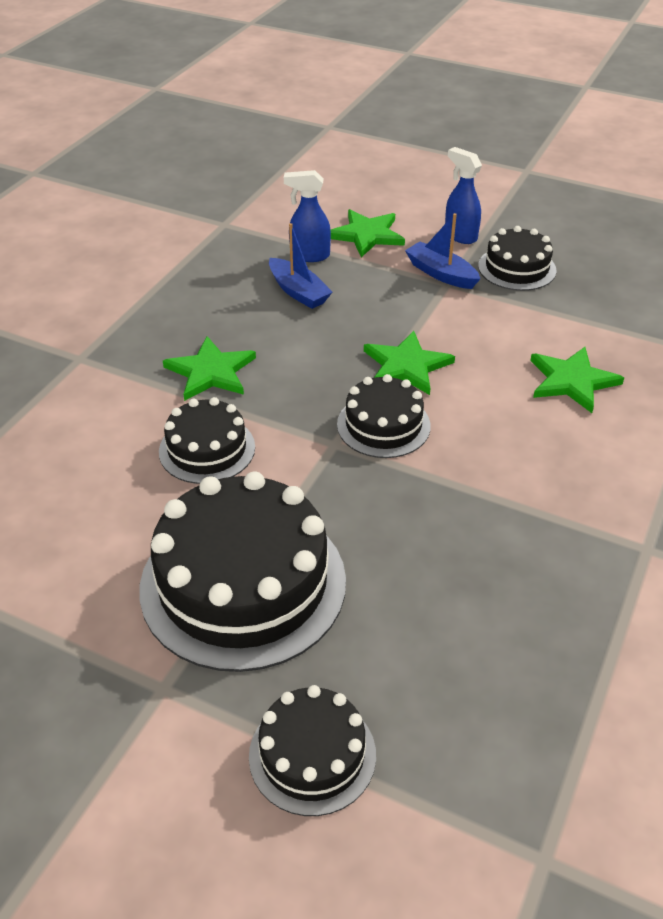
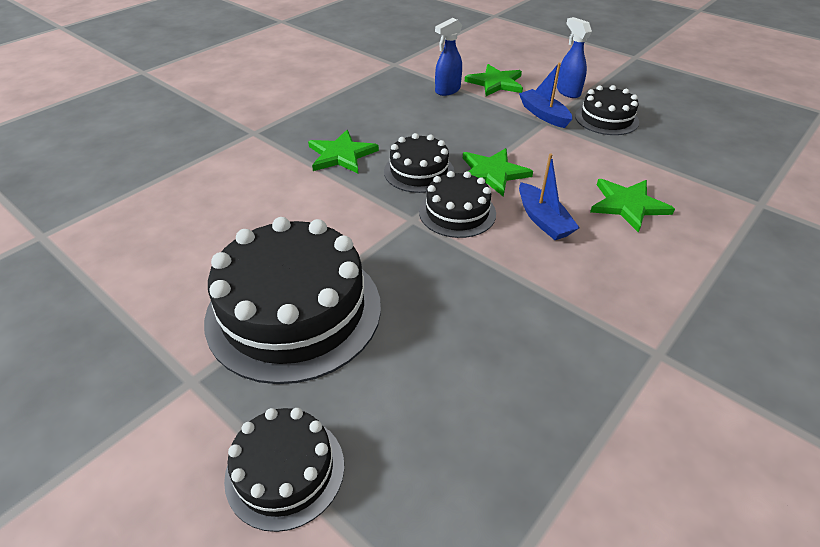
camera: 15 degrees right, 0 degrees up
black cake [159,397,255,484] -> black cake moved to [384,133,454,193]
blue boat [269,223,332,309] -> blue boat moved to [519,154,580,240]
blue spray bottle [284,170,331,262] -> blue spray bottle turned 60 degrees counterclockwise [435,18,462,96]

